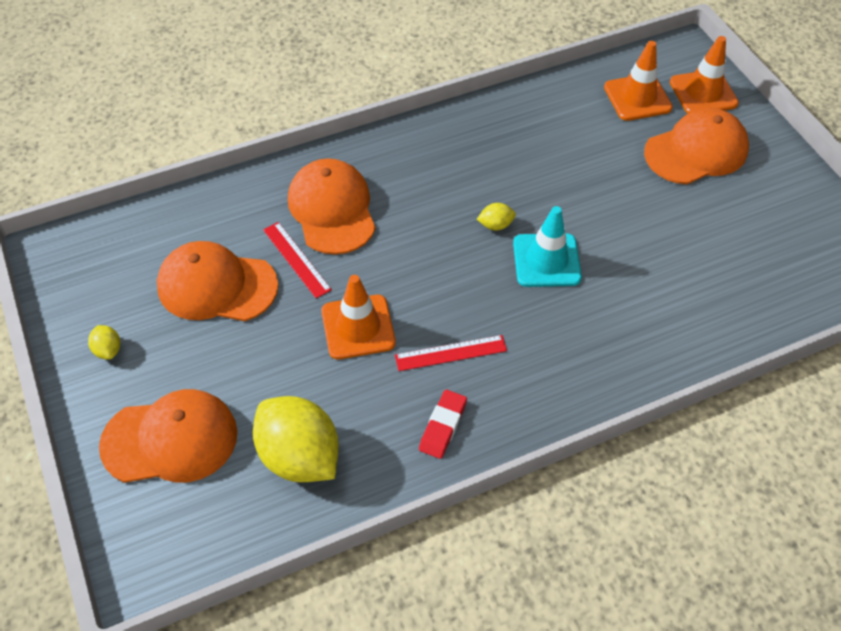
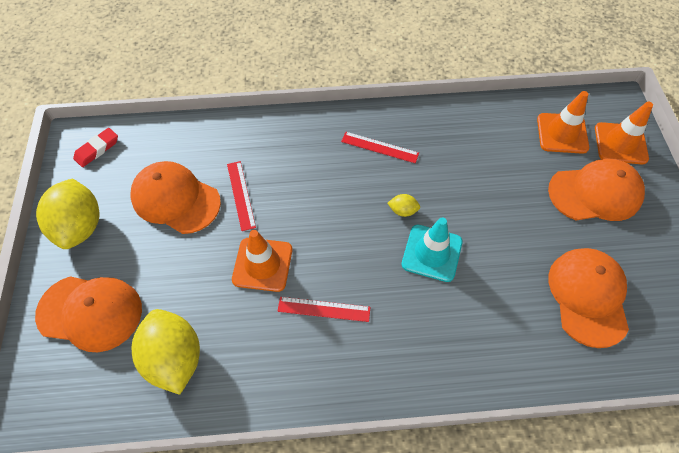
camera: 20 degrees right, 5 degrees up
yellow lemon [88,325,121,360] -> yellow lemon [36,178,99,249], size x2.37
orange cap [288,158,376,255] -> orange cap moved to [549,248,629,348]
red eraser [419,390,467,459] -> red eraser moved to [73,128,118,167]
none -> red ruler [341,132,419,163]

